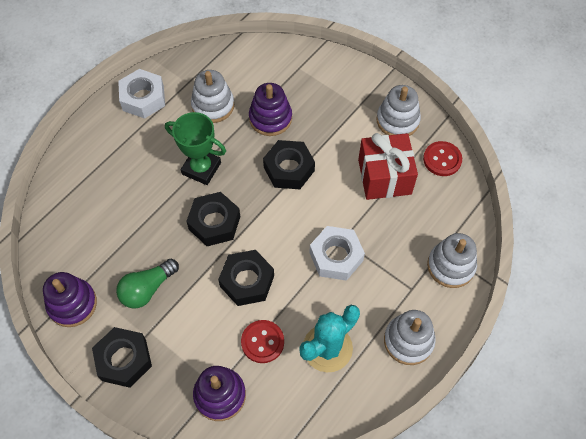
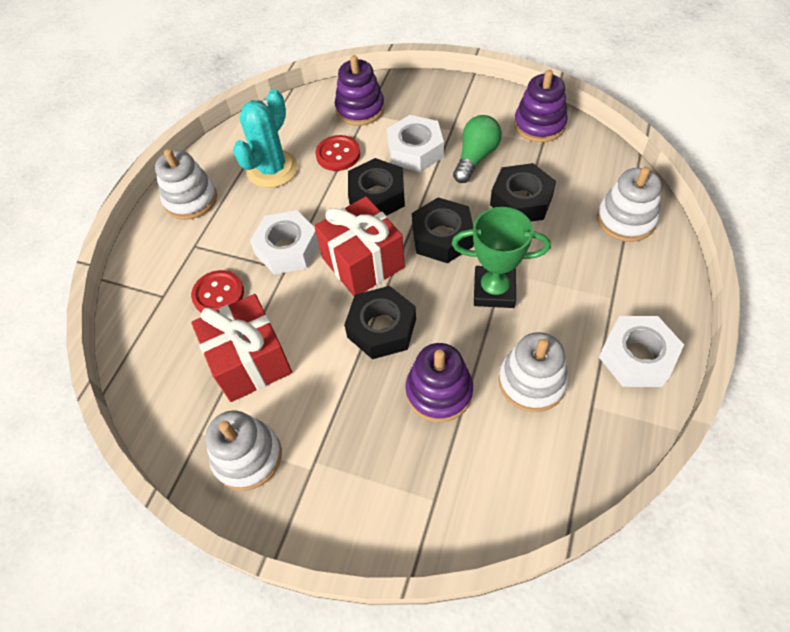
camera: 165 degrees right, 5 degrees down
black nut [92,327,152,388] -> black nut moved to [490,163,556,221]
red button [423,141,462,176] -> red button moved to [191,270,244,313]
white stacking toy [427,233,477,288] -> white stacking toy moved to [597,167,662,242]
none -> red gift [314,196,405,296]
none -> white nut [387,115,444,172]

